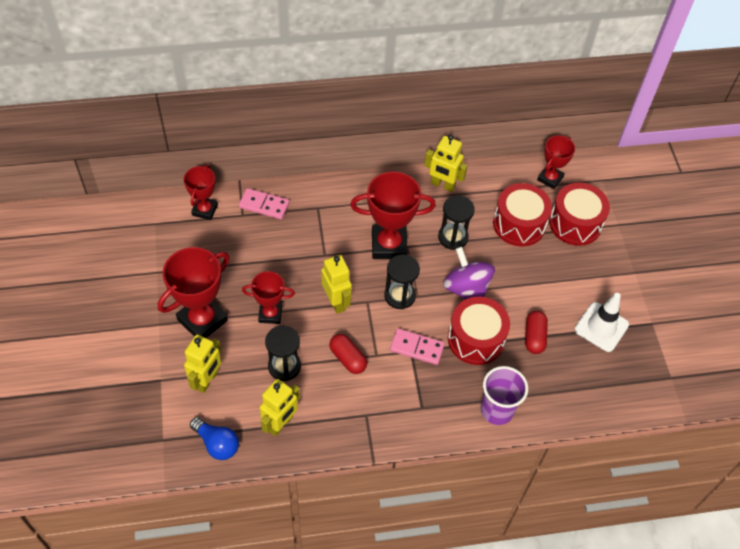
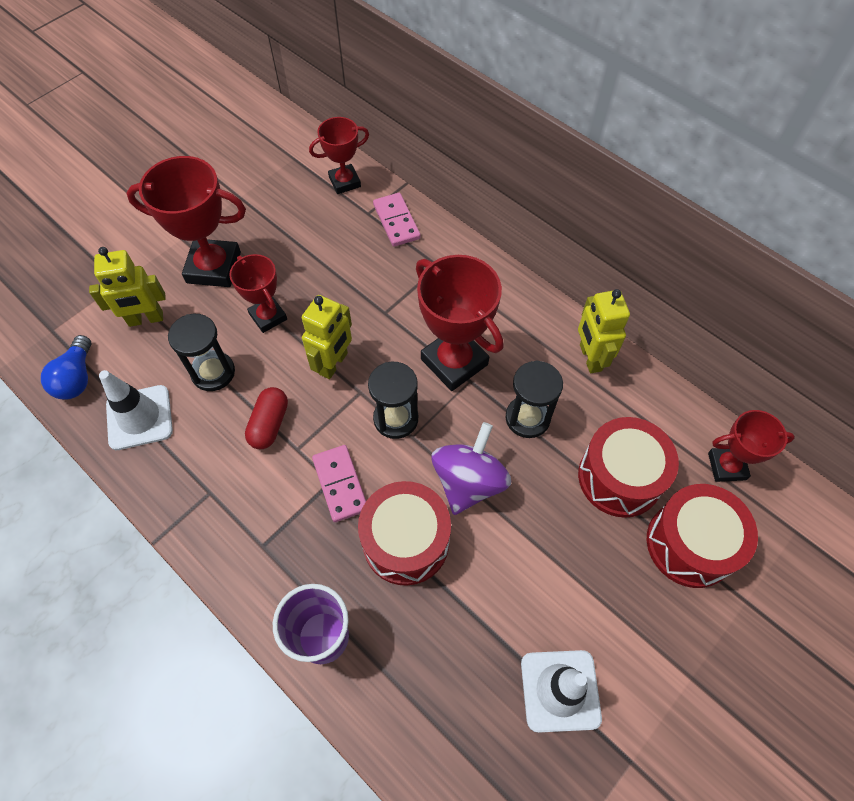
camera: 55 degrees right, 5 degrees up
yellow robot [260,379,300,436] -> white traffic cone [99,370,173,450]
red capsule [525,311,548,354] -> none

